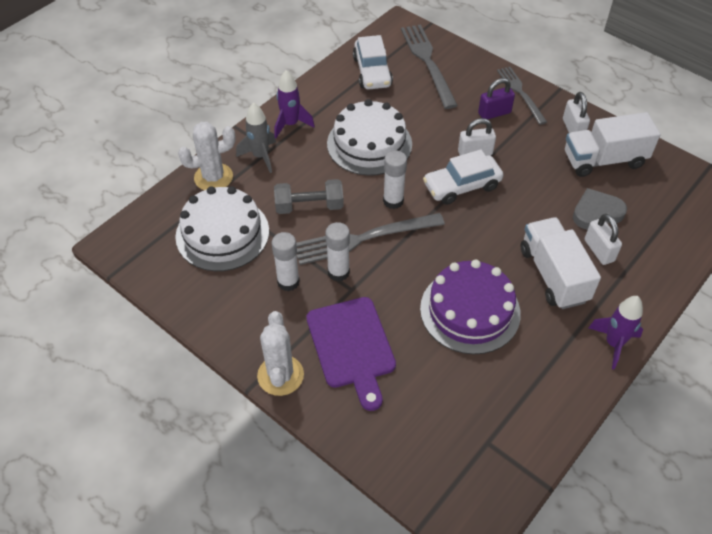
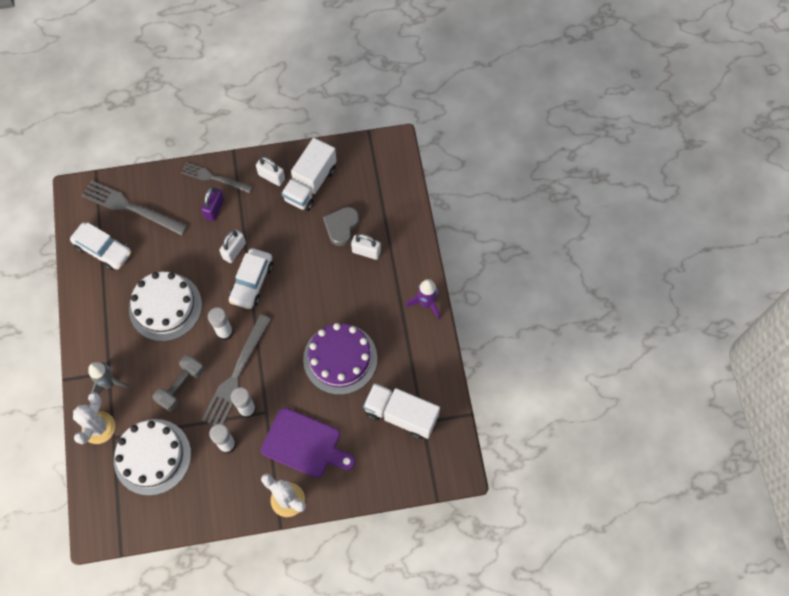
camera: 50 degrees left, 15 degrees up
purple rocket [274,70,315,138] -> none
white truck [520,217,601,309] -> white truck moved to [363,383,440,439]

